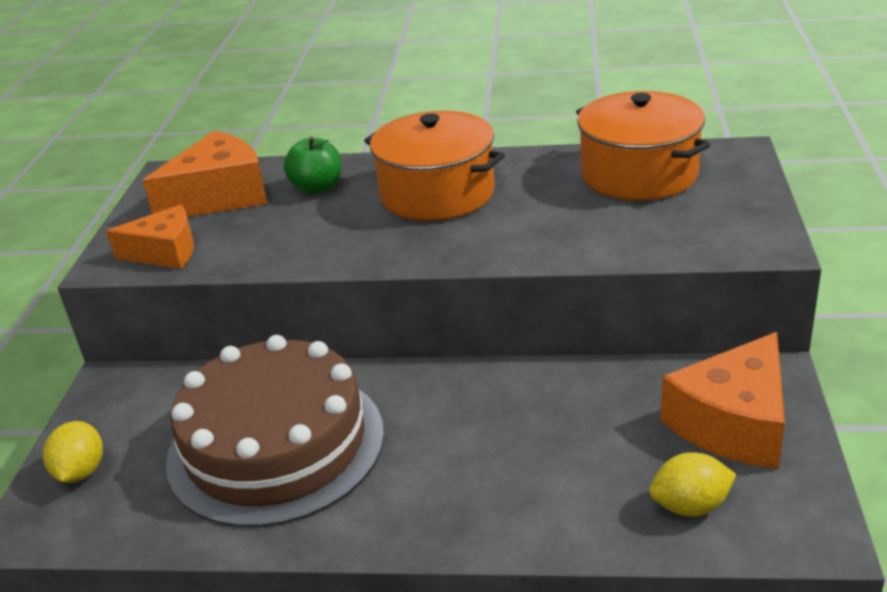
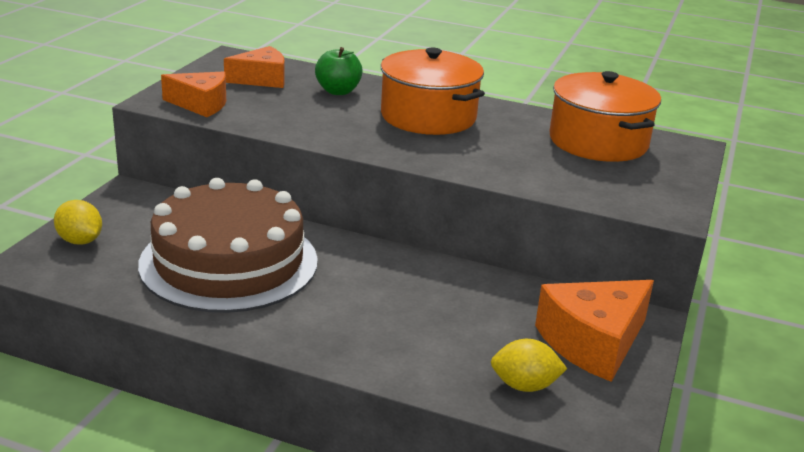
camera: 10 degrees right, 5 degrees down
yellow lemon [43,421,103,483] -> yellow lemon turned 60 degrees counterclockwise [54,200,102,245]
orange cheese [143,131,268,217] -> orange cheese [224,46,285,88], size x0.66

